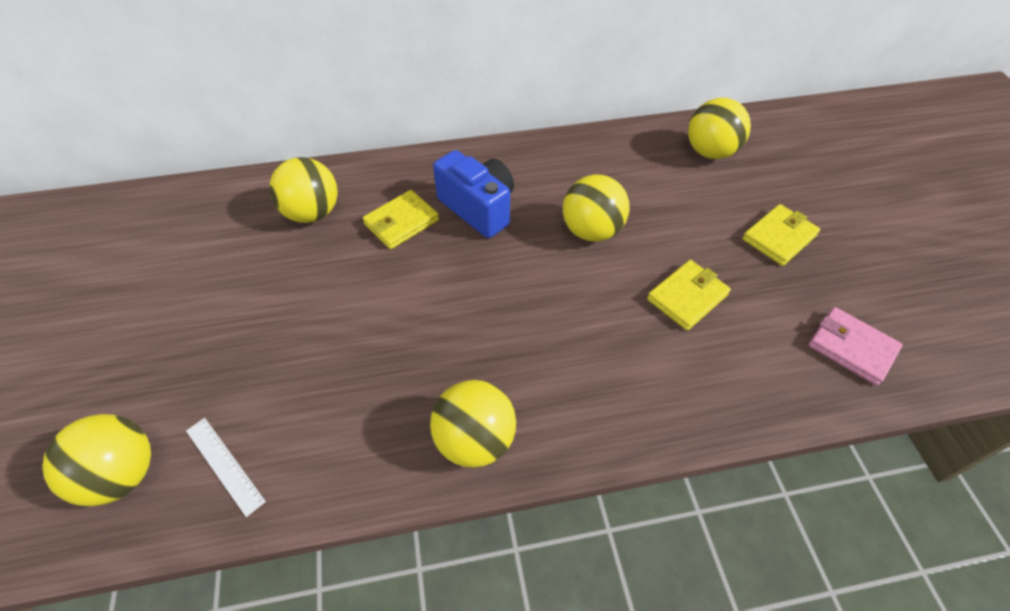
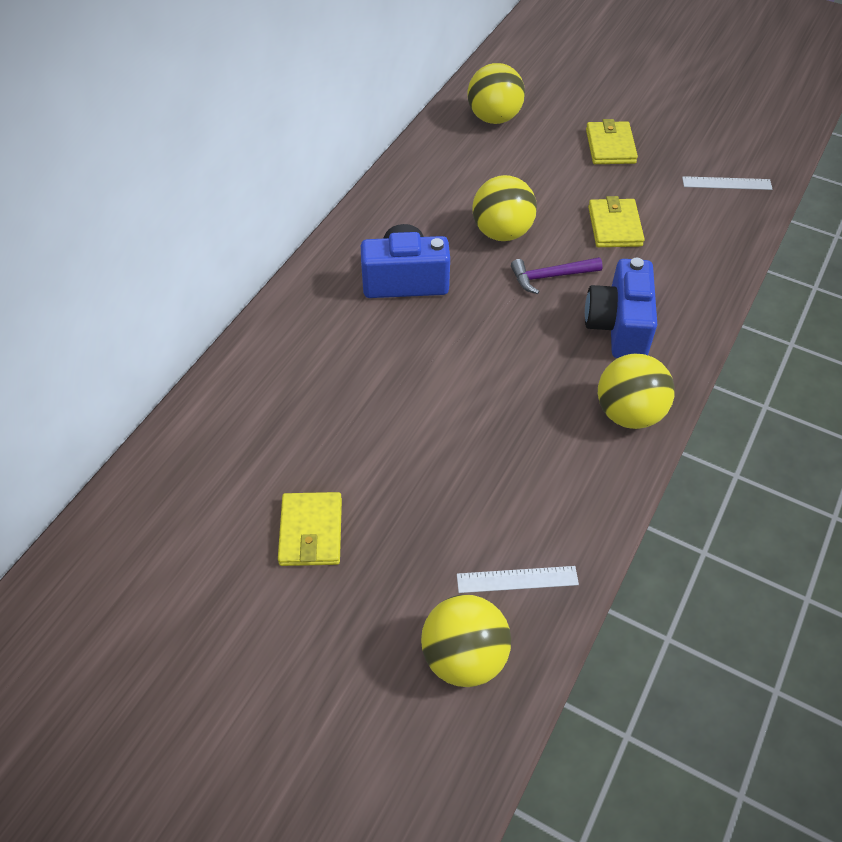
camera: 50 degrees left, 0 degrees up
yellow ball [269,157,338,223] -> none
yellow wallet [363,190,439,249] -> yellow wallet moved to [278,492,342,566]
pink wallet [809,307,903,385] -> white ruler [682,176,773,190]
none -> purple hammer [511,257,603,294]
none -> blue camera [585,258,657,358]

